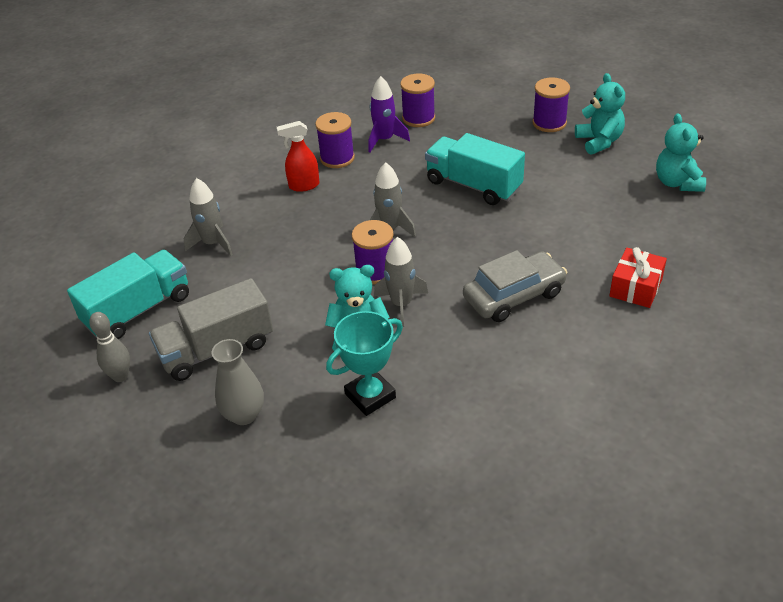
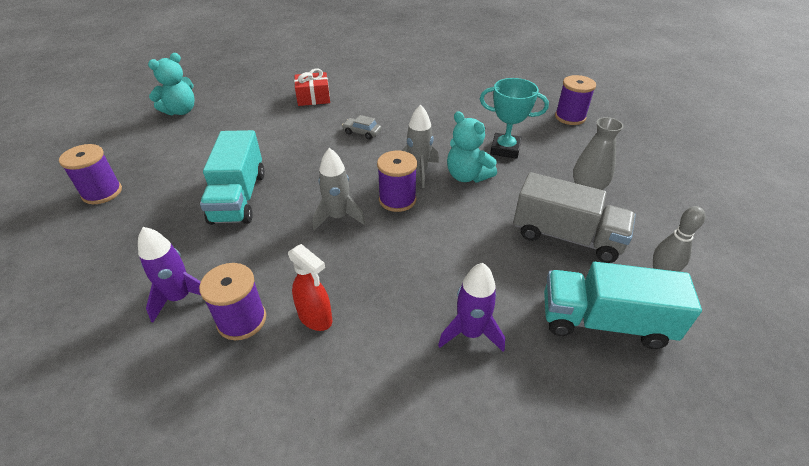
camera: 130 degrees left, 0 degrees up
grey rocket [184,178,233,256] -> purple rocket [438,263,505,352]
purple spool [400,73,435,127] -> purple spool moved to [555,75,596,125]
grey car [463,250,567,322] -> grey car [342,115,382,140], size x0.49
turquoise teddy bear [575,73,625,155] -> none

